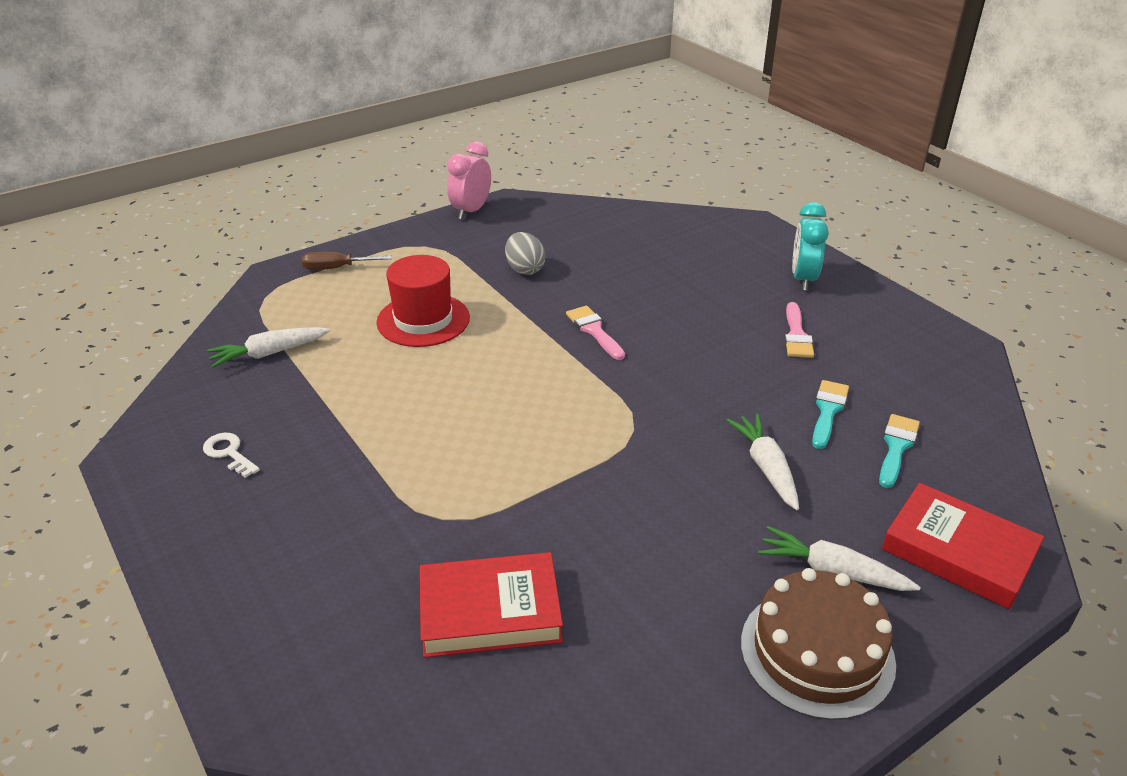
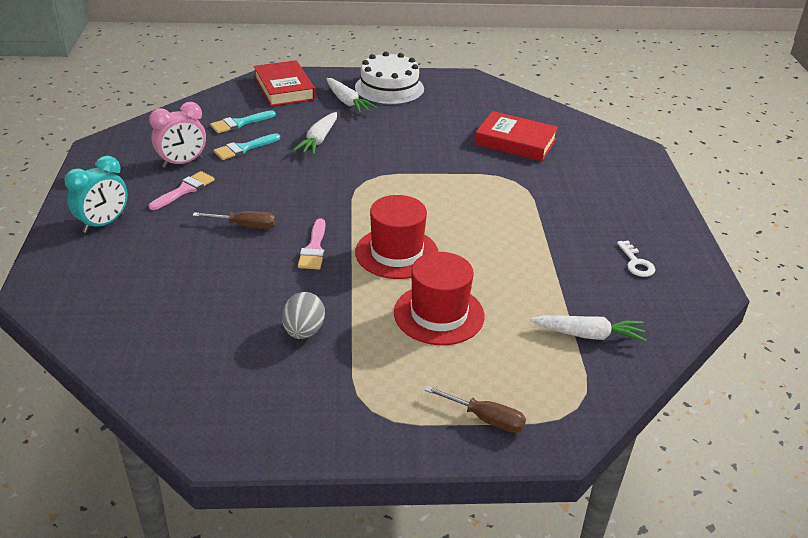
camera: 150 degrees left, 0 degrees up
pink clock [447,142,491,220] -> pink clock moved to [149,102,206,168]
brown cake [741,568,896,720] -> white cake [355,52,424,105]
none -> brown screwdriver [192,211,276,229]
none -> red hat [355,195,438,279]

